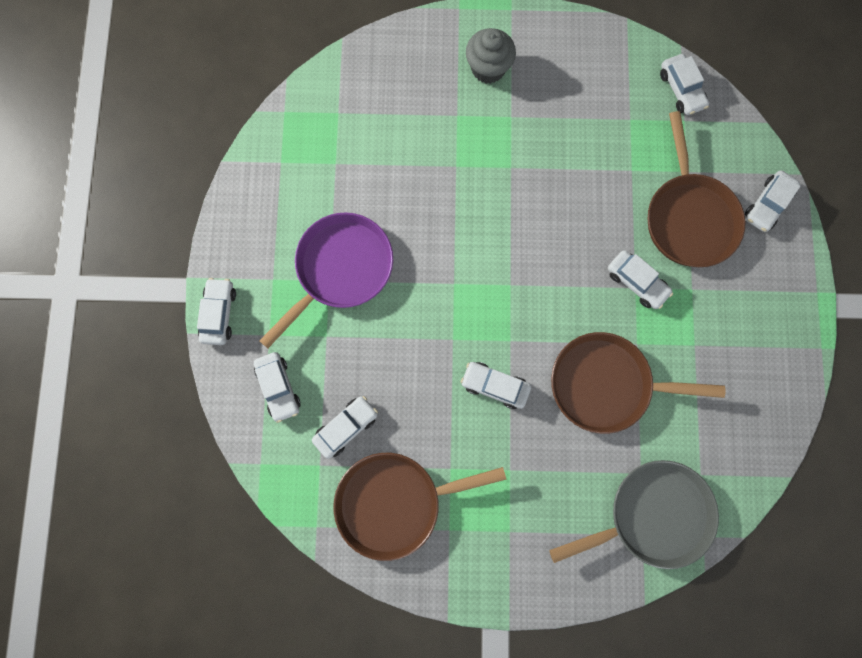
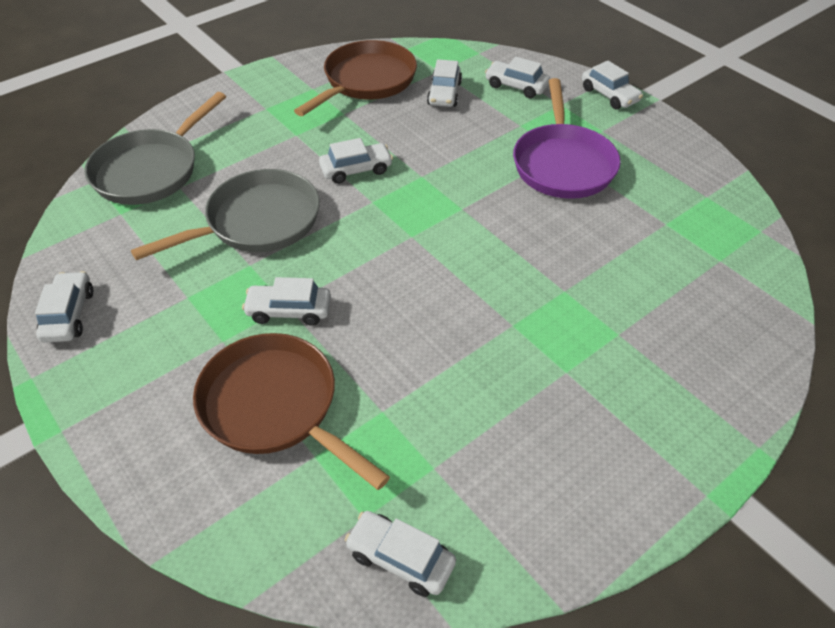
camera: 140 degrees right, 30 degrees down
grey cupcake [466,28,516,84] -> none
brown pan [551,332,725,434] -> grey pan [131,169,320,260]
white car [745,170,800,232] -> white car moved to [35,271,93,343]

